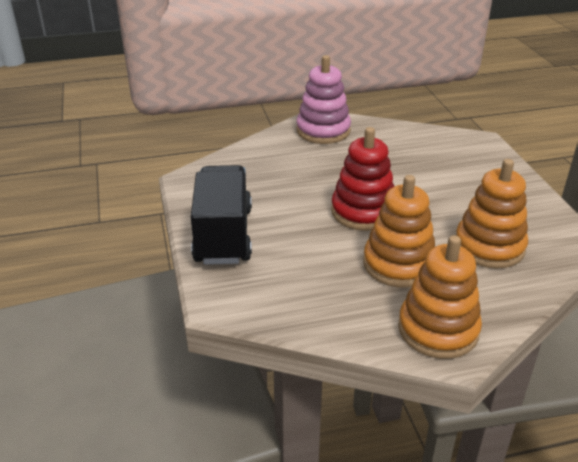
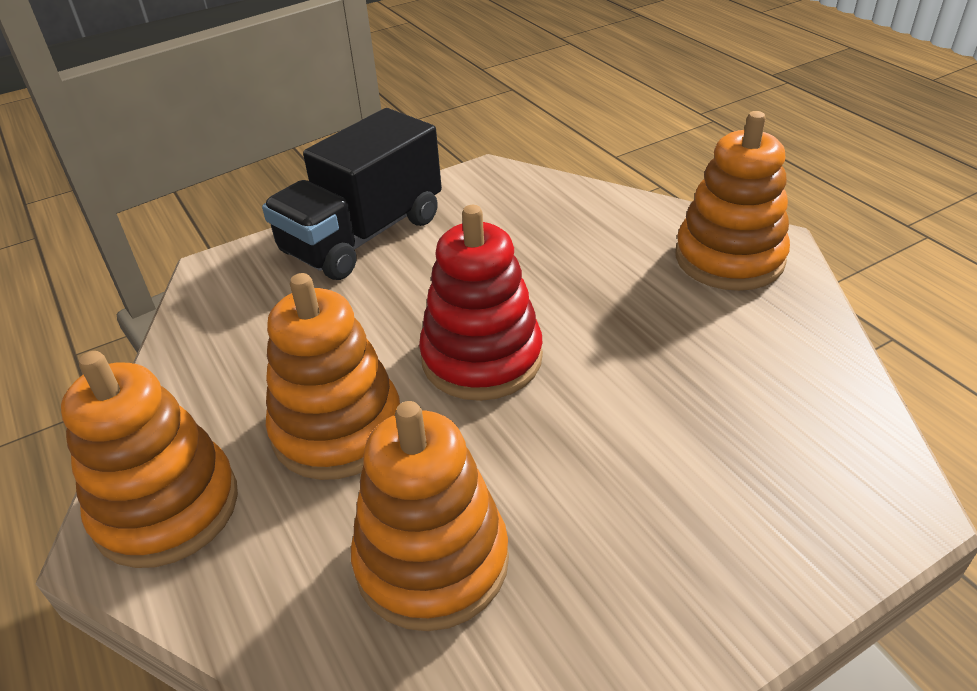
camera: 75 degrees right, 5 degrees up
black truck [191,165,252,265] -> black truck turned 150 degrees clockwise [262,108,442,280]
pink stacking toy [296,55,351,144] -> orange stacking toy [675,111,790,291]

